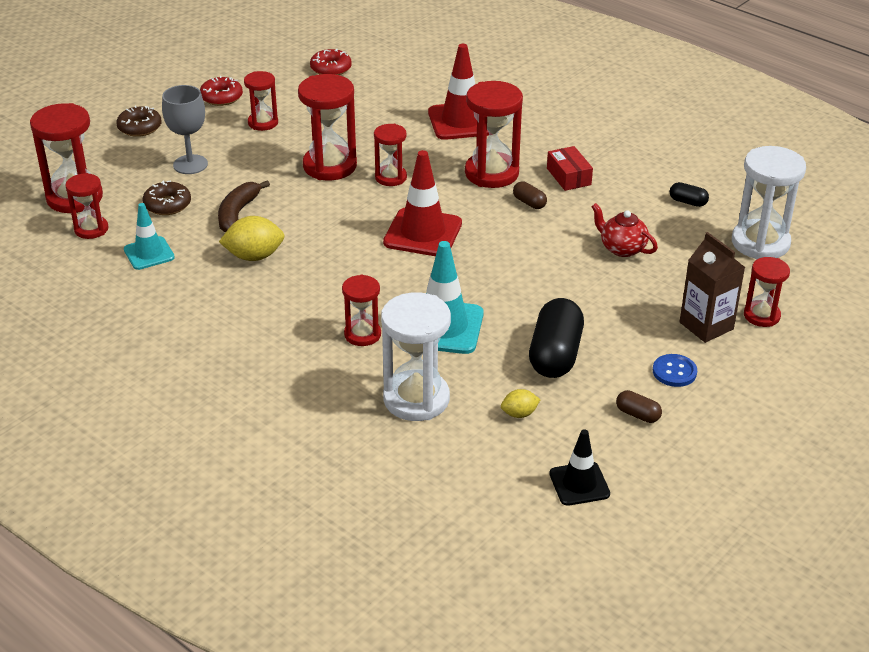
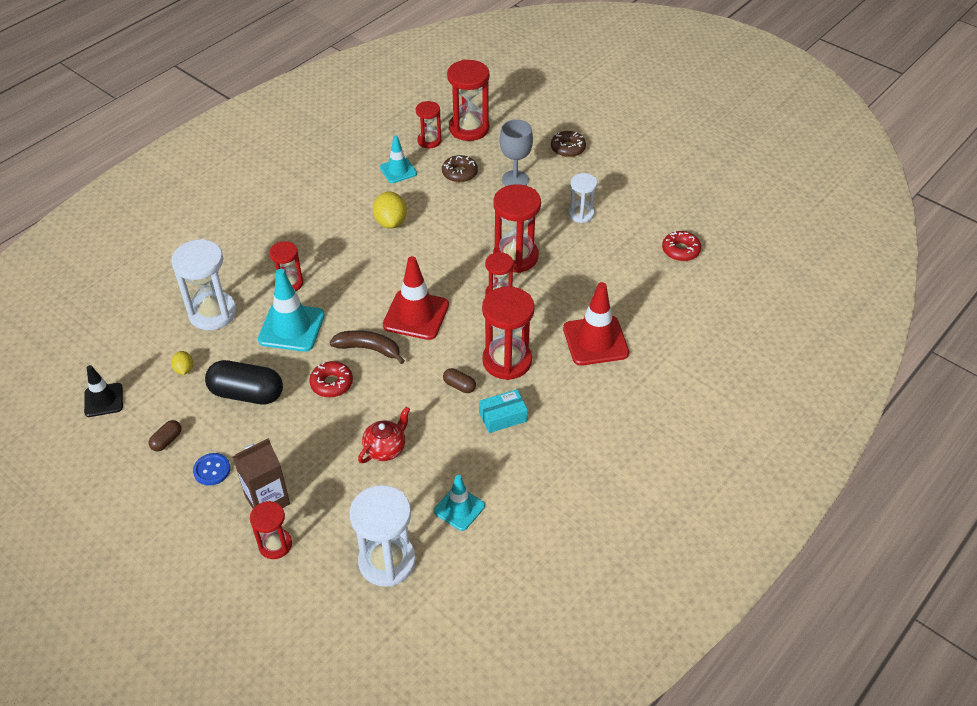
camera: 90 degrees right, 10 degrees up
red donut [200,76,243,106] -> red donut moved to [309,361,353,397]
brown banana [218,180,270,233] -> brown banana moved to [329,330,405,364]
red hourglass [244,71,278,131] -> white hourglass [569,173,597,223]
brown capsule [513,181,547,209] -> brown capsule turned 75 degrees clockwise [443,368,476,393]
red box [547,146,593,191] -> turquoise box [479,389,528,433]
black capsule [670,182,709,207] -> turquoise traffic cone [434,475,485,531]

